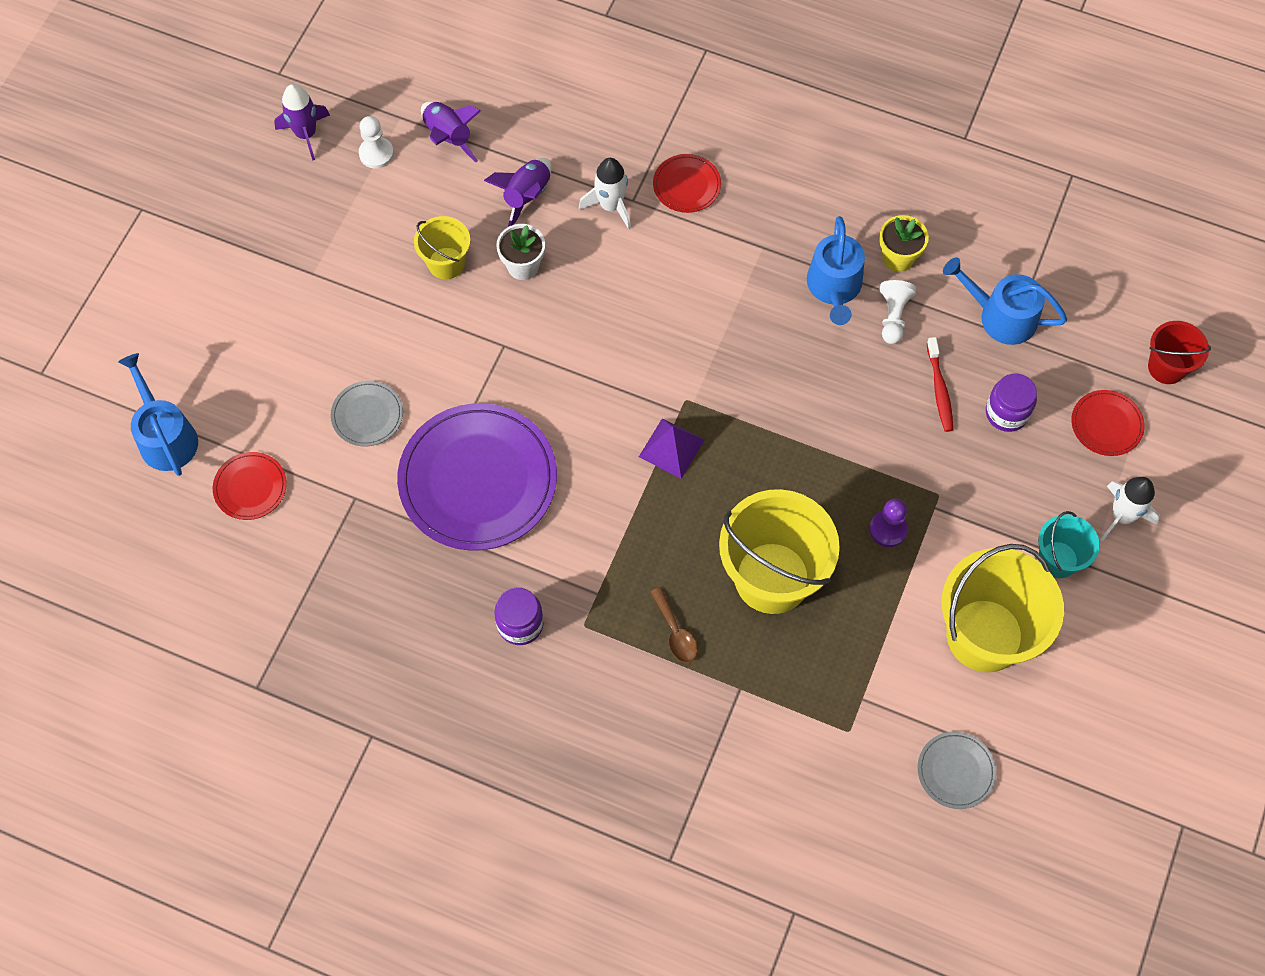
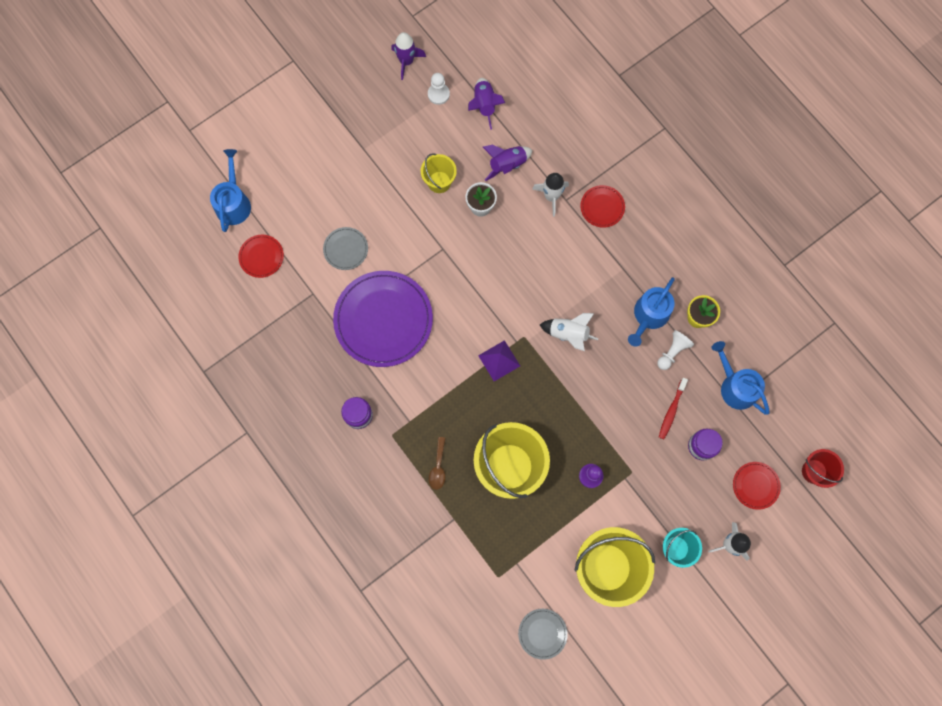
camera: 30 degrees right, 10 degrees up
none -> white rocket [540,313,598,351]

